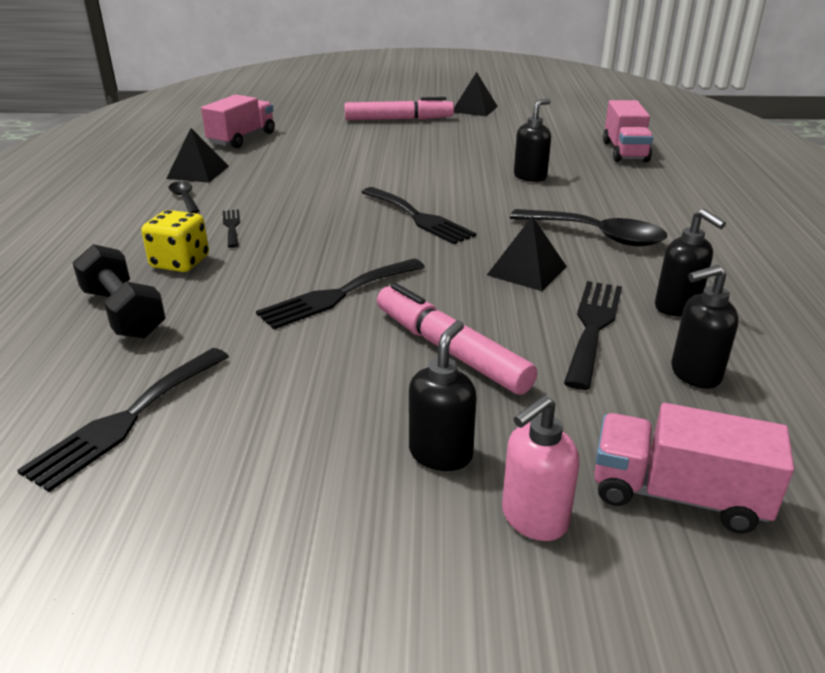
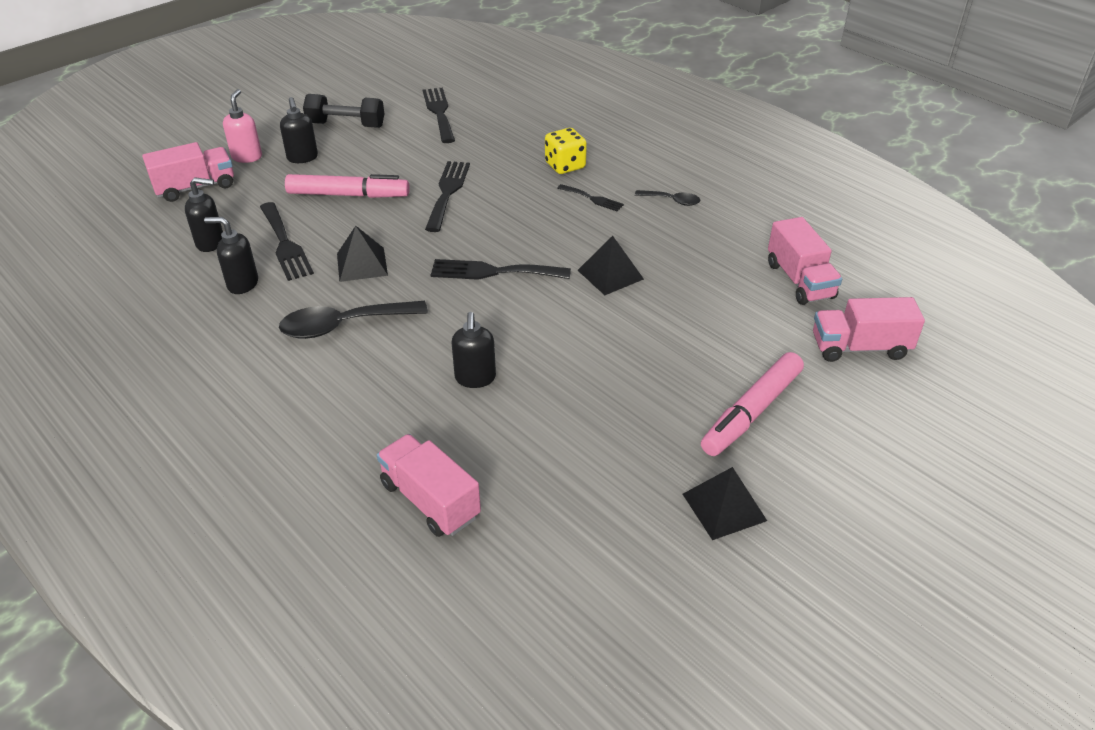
camera: 135 degrees right, 10 degrees up
black dumbbell [72,244,166,339] -> black dumbbell moved to [303,94,384,128]
black pyramid [166,128,229,183] -> black pyramid moved to [578,236,644,295]
black soap dispenser [671,265,739,389] -> black soap dispenser turned 60 degrees clockwise [185,177,223,252]
none -> pink truck [813,297,925,362]

